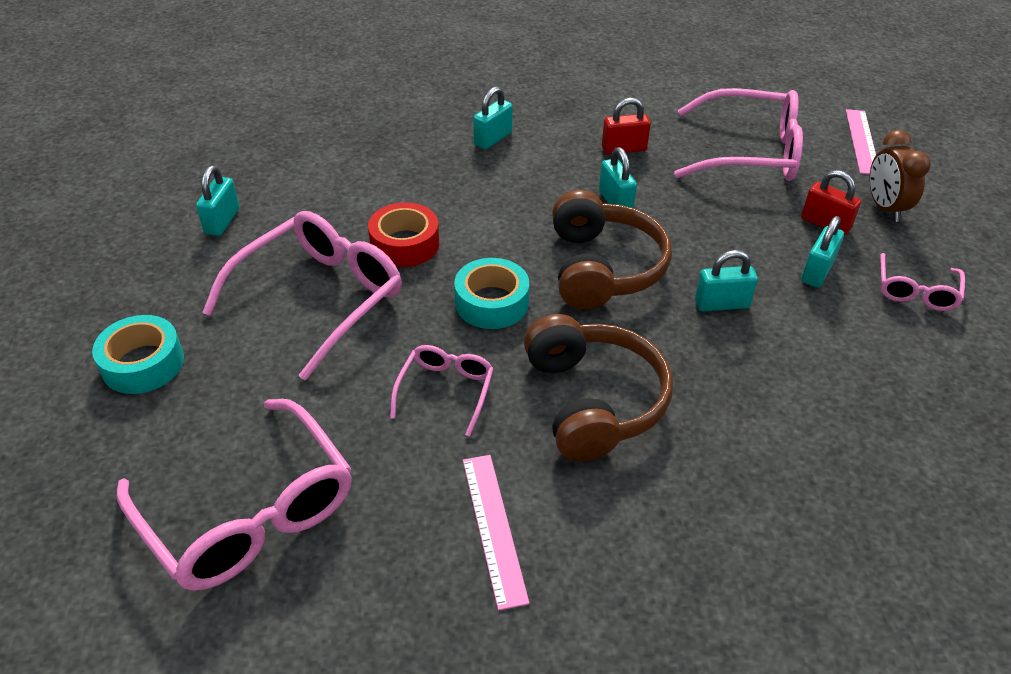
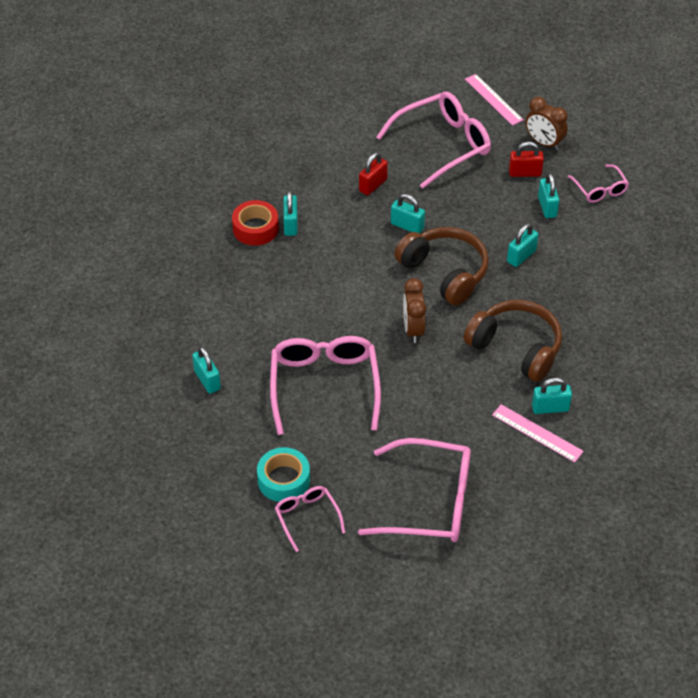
camera: 40 degrees left, 5 degrees up
red tape [368,202,439,267] -> red tape moved to [232,200,279,246]
pink glasses [390,345,494,437] -> pink glasses moved to [275,486,345,552]
turquoise tape [454,258,529,329] -> brown clock [403,278,426,343]
none -> turquoise padlock [532,377,572,414]

